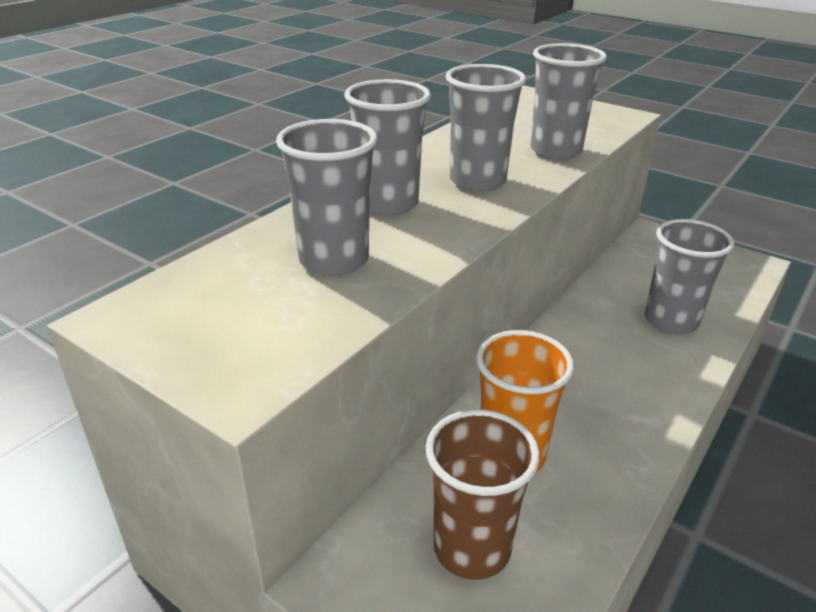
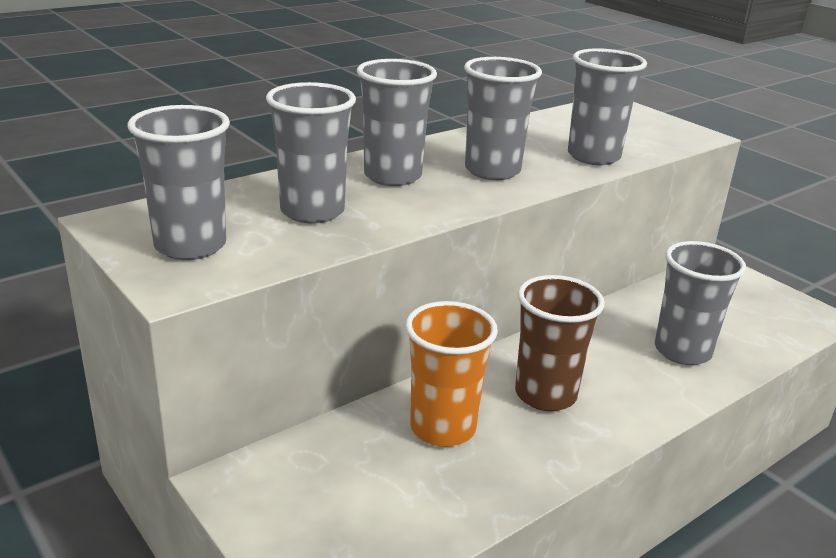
camera: 15 degrees right, 5 degrees down
brown cup [426,409,540,580] -> brown cup moved to [515,275,605,411]
none -> grey cup [128,105,230,260]

